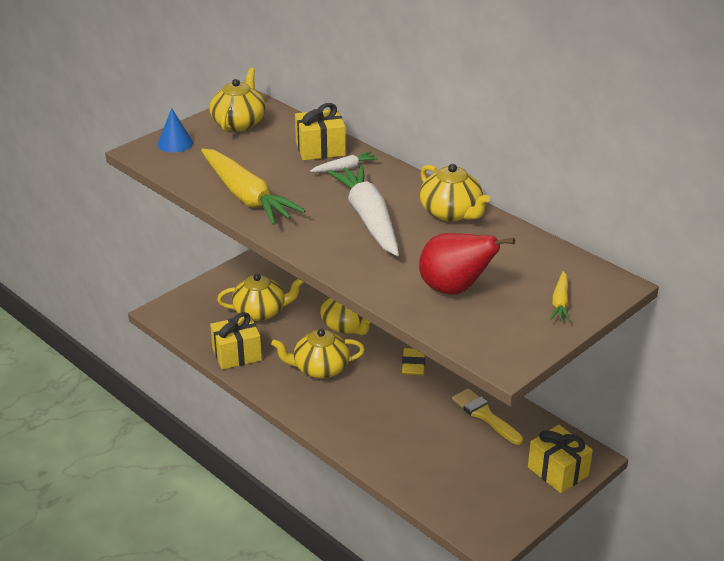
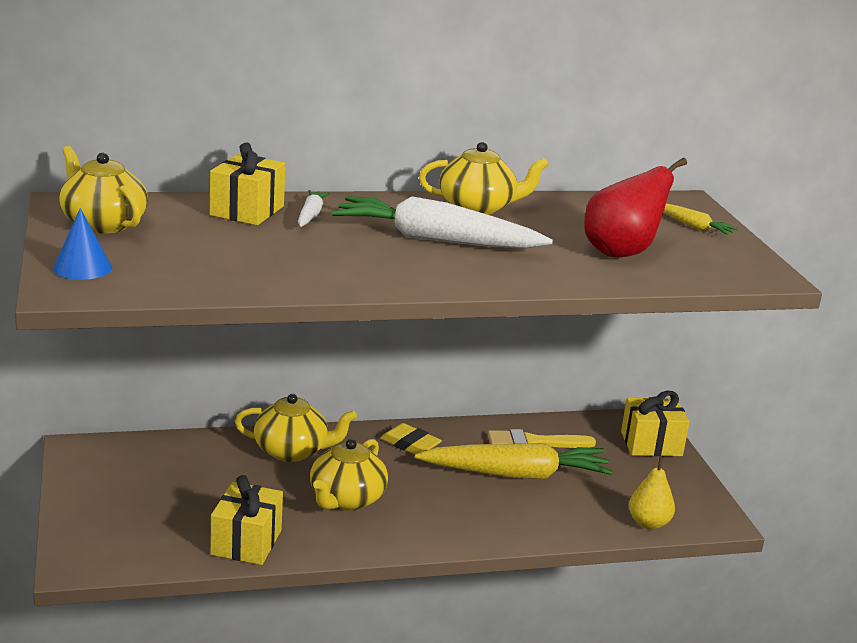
camera: 60 degrees left, 10 degrees down
yellow carrot [201,148,306,225] -> yellow carrot moved to [415,443,613,479]
yellow teapot [217,274,304,321] -> none
none -> yellow pear [629,456,675,529]

